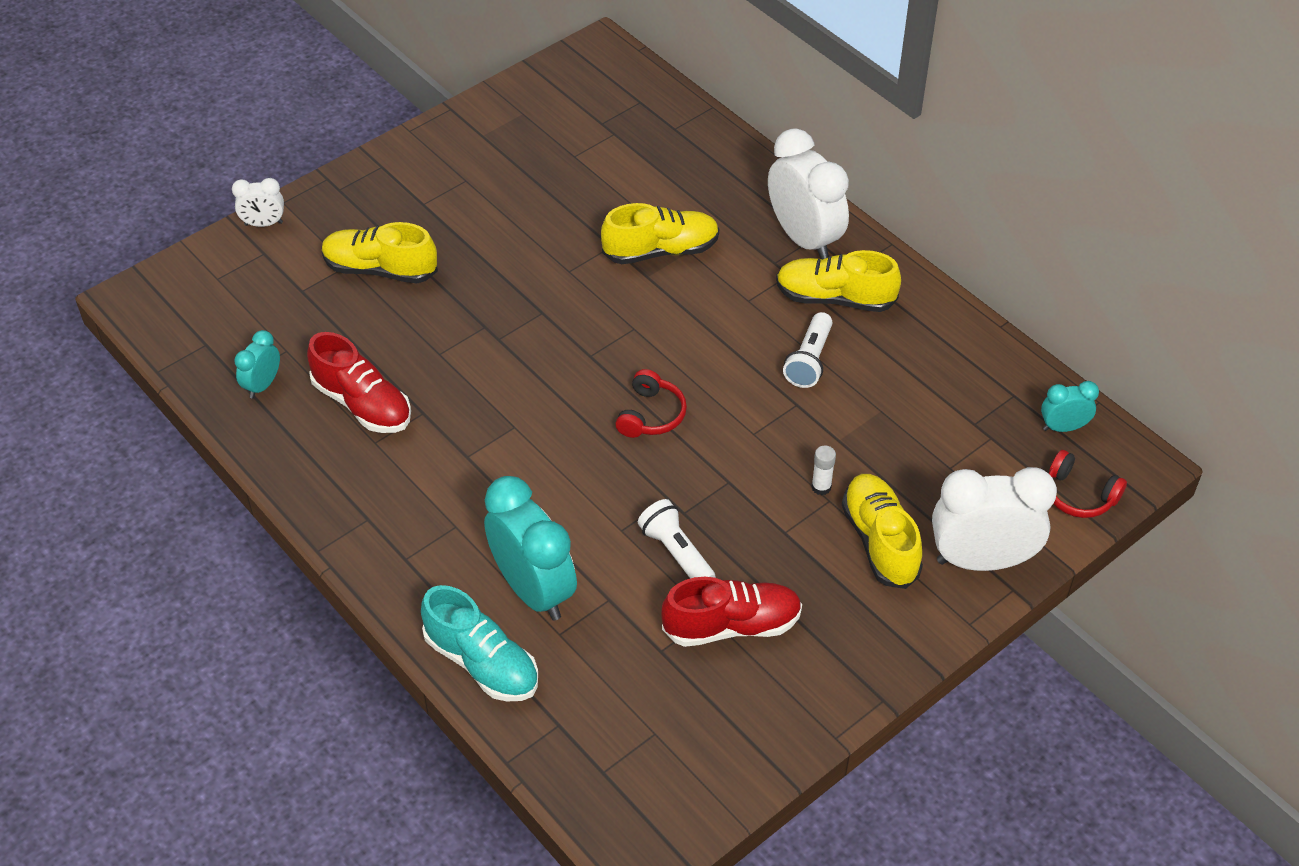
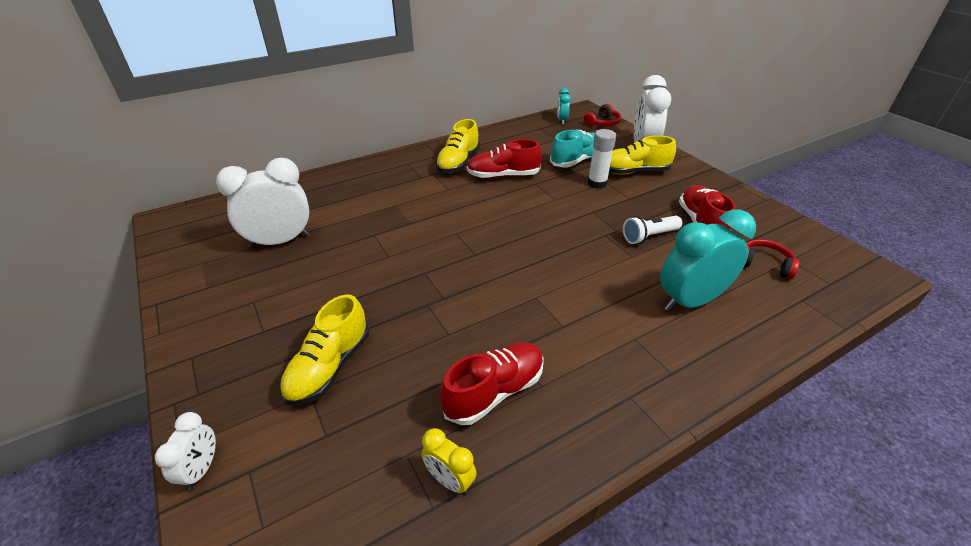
camera: 80 degrees left, 10 degrees down
turquoise clock [234,330,280,399] -> yellow clock [422,428,477,494]
turquoise shoe [421,585,538,701] -> turquoise shoe moved to [550,130,595,168]
yellow shoe [601,203,719,264] -> none
red headphones [615,369,687,438] -> red headphones moved to [744,239,799,279]
white clock [768,128,849,259] -> white clock moved to [216,158,310,249]
white flashlight [783,312,833,388] -> red shoe [467,139,542,178]
white glue stick [812,446,836,495] -> white glue stick [587,129,616,189], size x1.73

